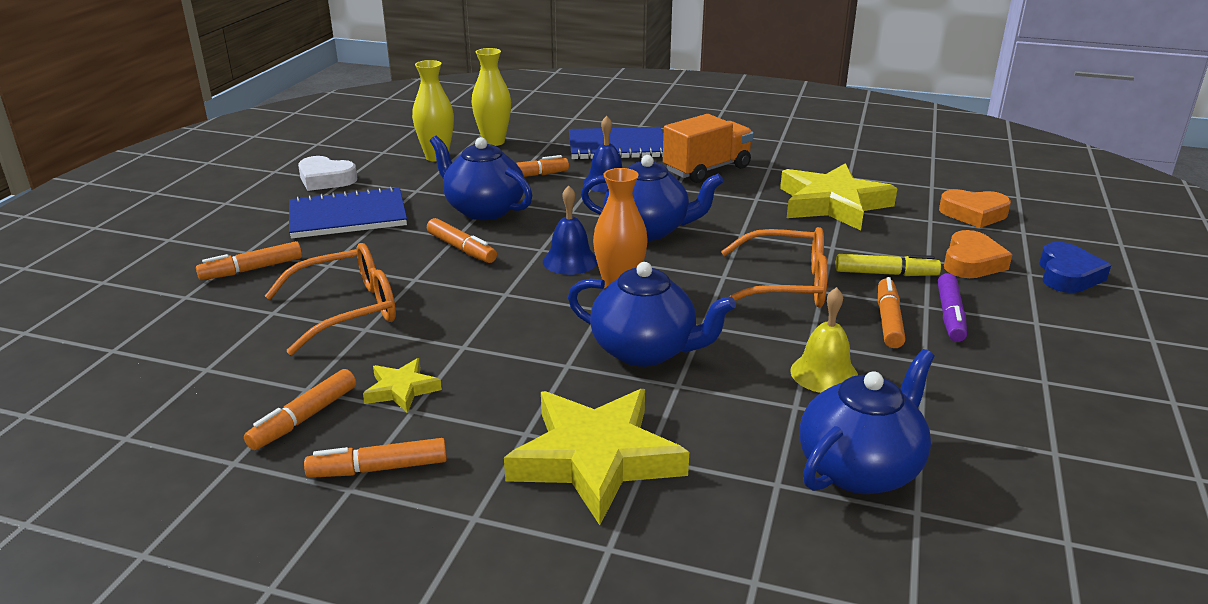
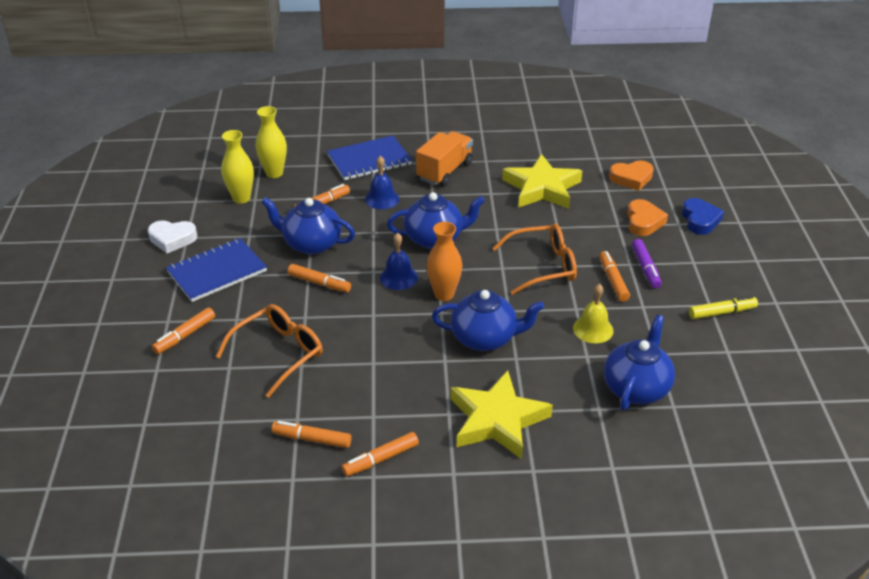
camera: 20 degrees left, 10 degrees up
orange marker [244,369,356,450] -> orange marker turned 90 degrees clockwise [272,421,352,448]
yellow star [363,358,442,413] -> none
yellow marker [835,254,941,276] -> yellow marker moved to [689,296,758,319]

